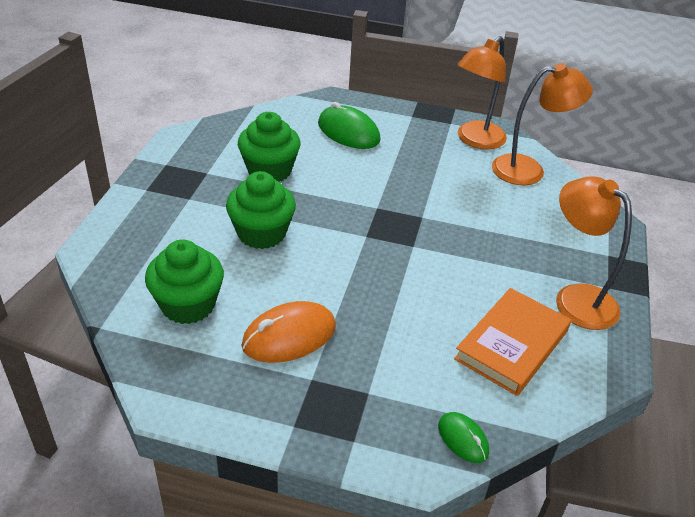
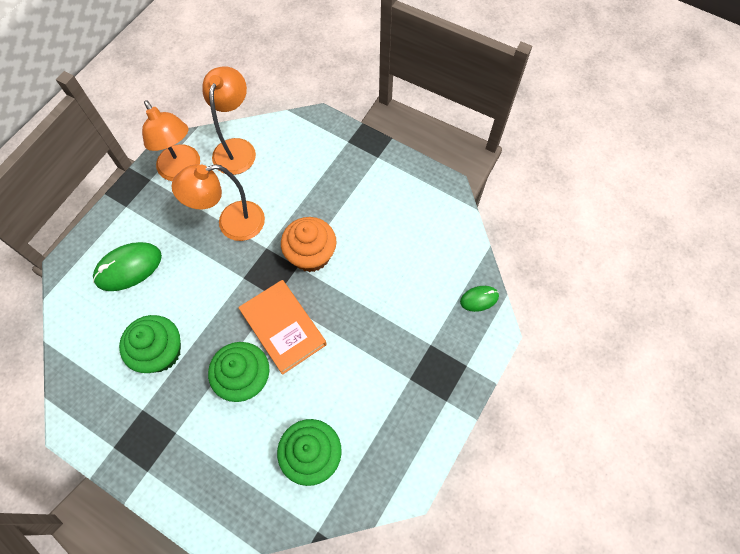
camera: 70 degrees left, 25 degrees up
orange mouse [242,301,336,363] -> none
orange book [454,288,571,396] -> orange book moved to [238,280,327,375]
orange lamp [556,176,632,330] -> orange lamp moved to [172,164,265,241]
none -> orange cupcake [281,217,336,272]

